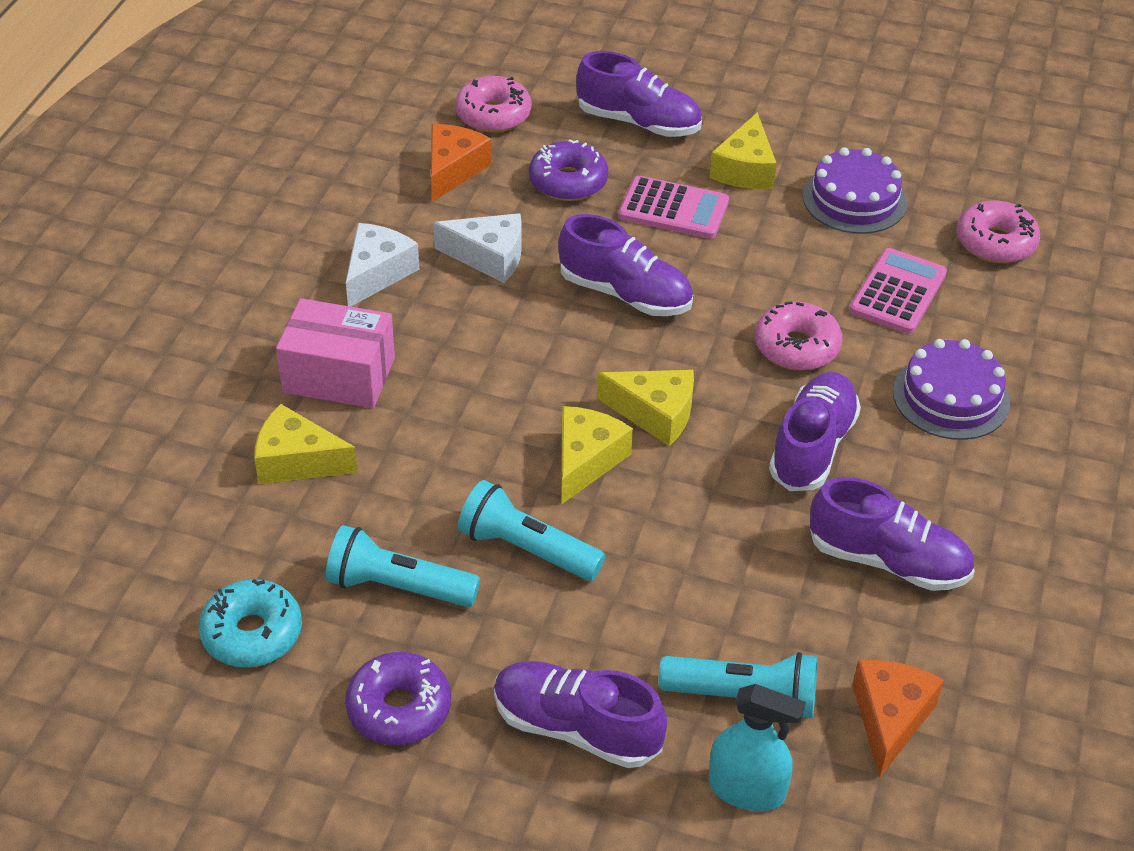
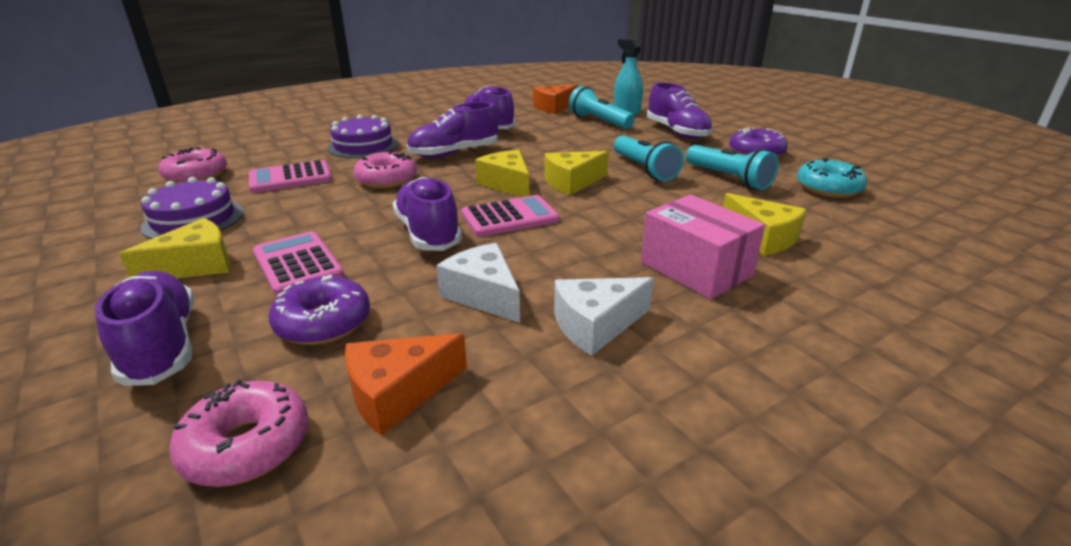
camera: 140 degrees left, 15 degrees down
none -> pink calculator [461,195,559,237]

